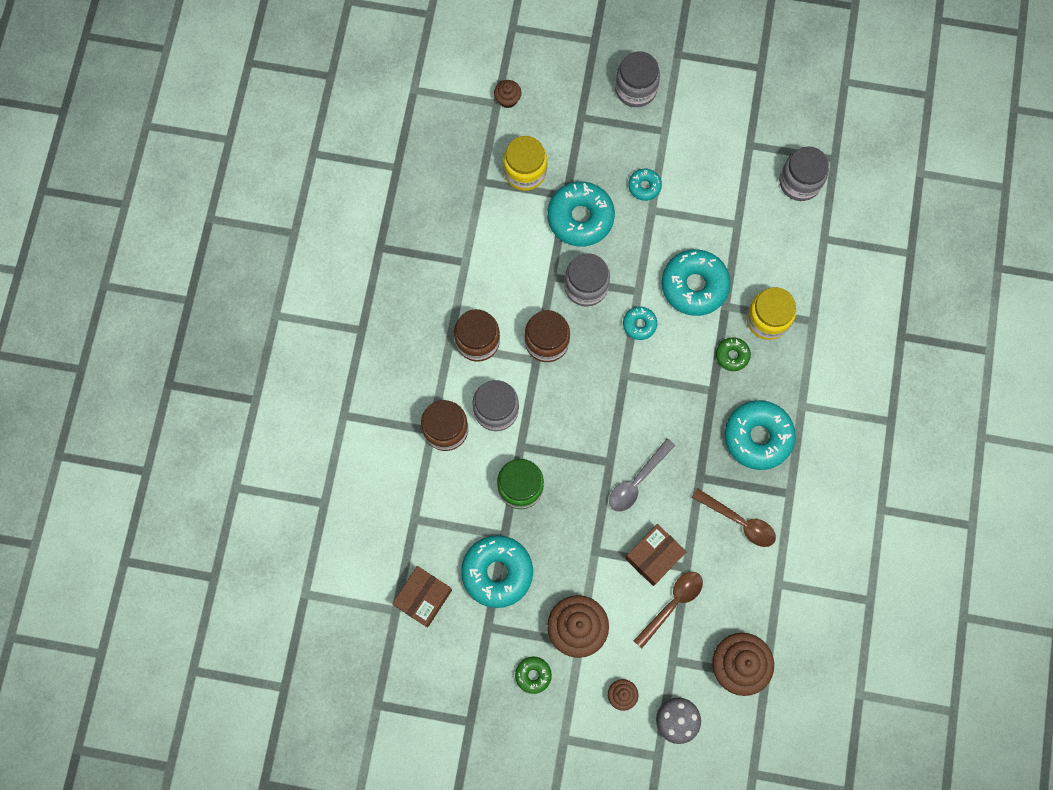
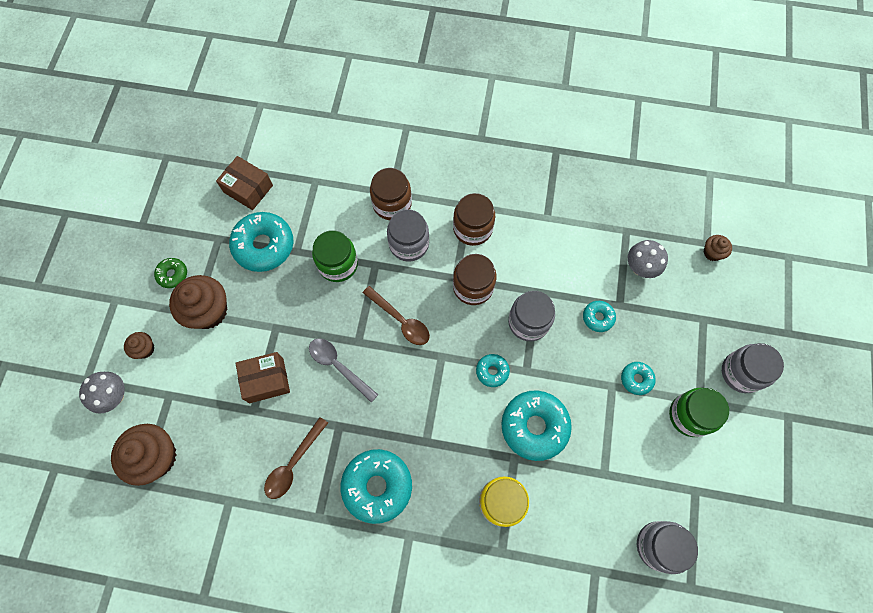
camera: 90 degrees right, 5 degrees down
yellow jar [503,136,547,191] -> grey mushroom [628,240,668,278]
turquoise donut [547,182,615,247] -> turquoise donut [583,301,616,332], size x0.50
brown box [625,524,686,586] -> brown box turned 60 degrees counterclockwise [236,352,290,403]
brown spoon [634,572,703,648] -> brown spoon moved to [363,286,430,345]
green donut [716,337,751,371] -> none
none -> green jar [669,388,729,437]

